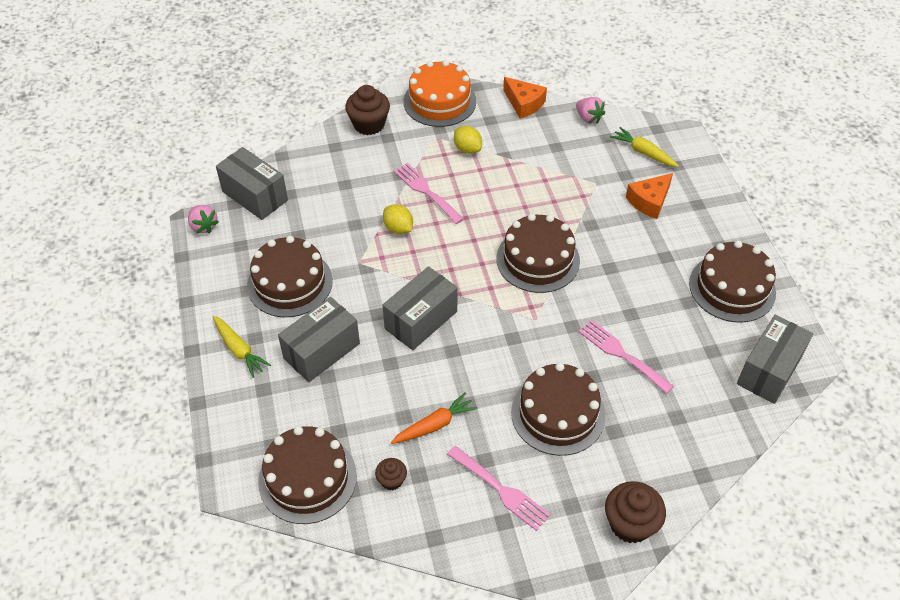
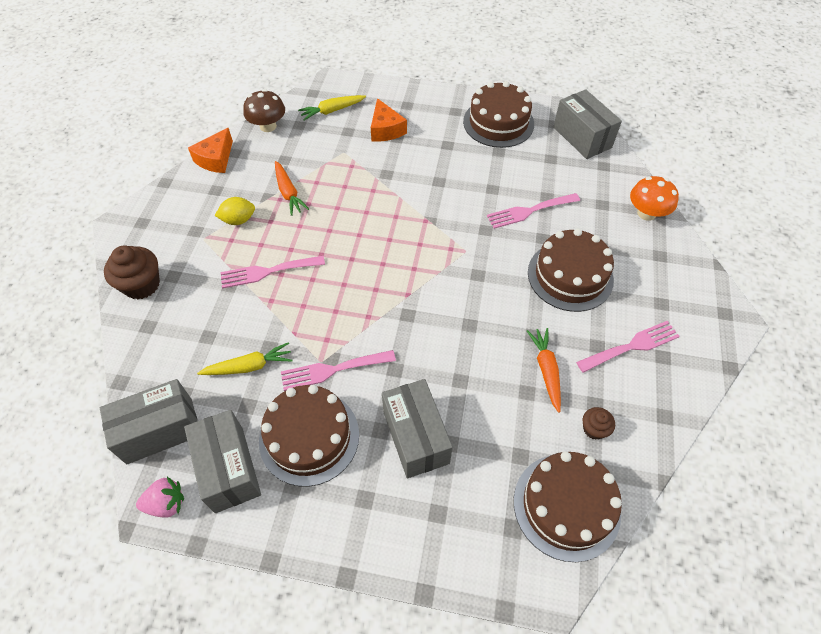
camera: 65 degrees left, 5 degrees up
yellow carrot [212,316,271,378] -> yellow carrot moved to [197,342,293,375]
yellow lemon [383,204,413,234] -> none
grey box [383,266,458,350] -> grey box moved to [184,410,261,513]
orange cake [403,60,476,127] -> none
brown cake [496,214,580,293] -> none
orange cheese [503,77,547,119] -> orange cheese turned 135 degrees clockwise [188,127,233,173]
pink strawberry [576,97,605,124] -> brown mushroom [243,89,285,132]
brown cupcake [605,481,666,543] -> none
none -> orange carrot [275,161,309,216]
none -> pink fork [281,350,396,391]
none -> orange mushroom [630,176,679,221]

